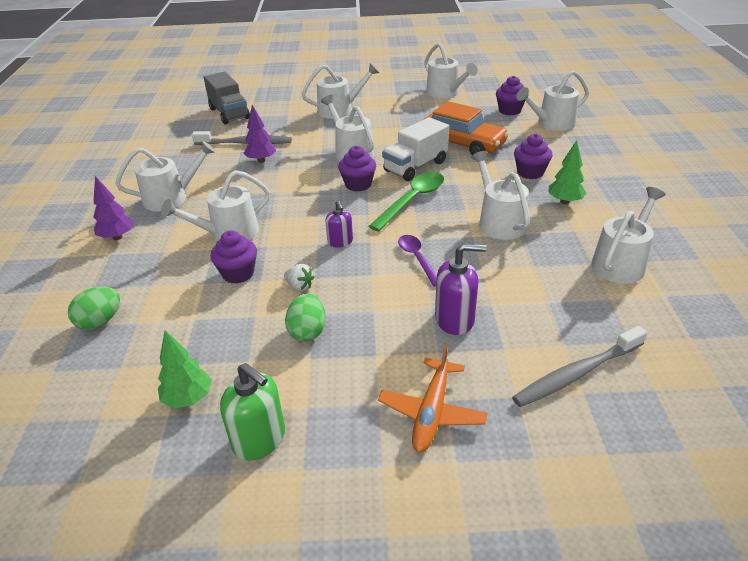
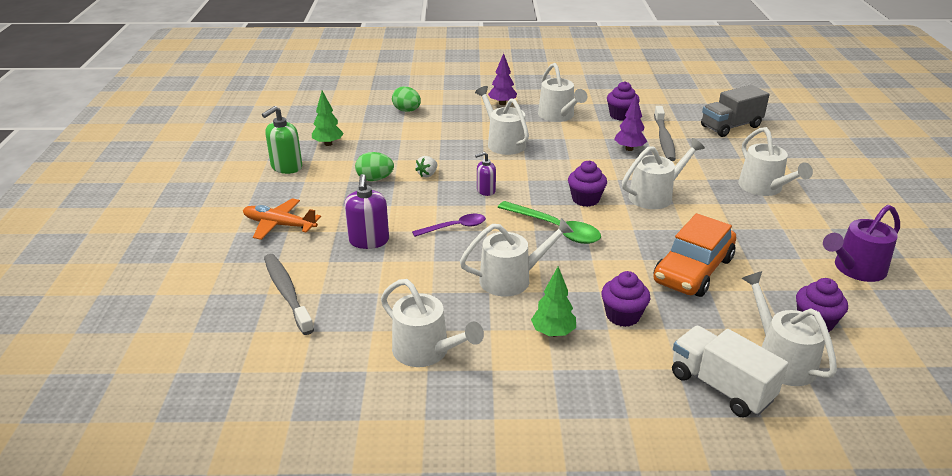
camera: 90 degrees right, 5 degrees down
purple cupcake [211,230,257,284] -> purple cupcake moved to [607,81,640,121]
white truck [382,117,449,181] -> white truck moved to [672,326,788,417]
white watering can [424,43,478,98] -> purple watering can [823,205,900,282]

